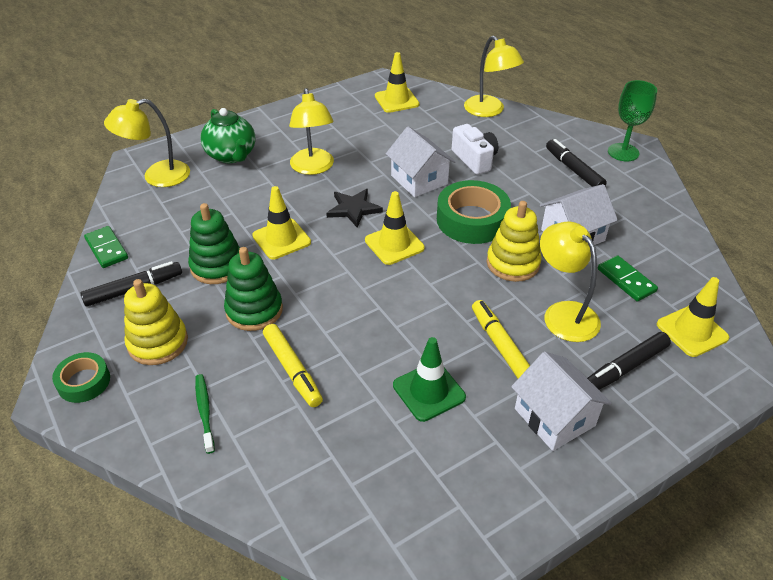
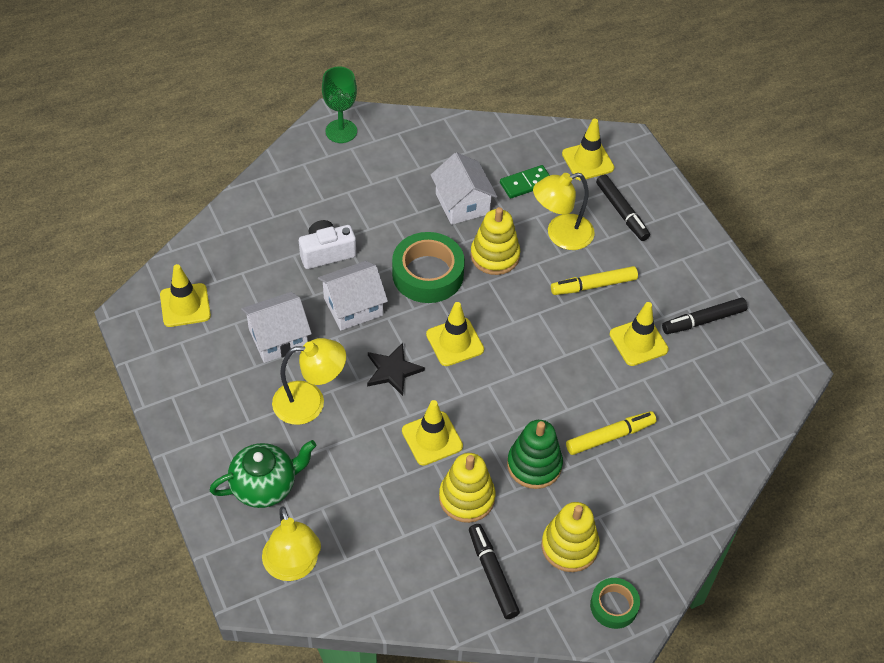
camera: 85 degrees left, 10 degrees up
green domino [84,226,128,268] -> none
green stacking toy [188,203,240,284] -> yellow stacking toy [439,453,495,523]
green toothbrush [195,374,215,454] -> none
green traffic cone [393,337,466,422] -> yellow traffic cone [609,302,669,366]
yellow lamp [464,36,524,117] -> none
white house [511,351,612,451] -> white house moved to [241,292,312,363]
black marker [546,139,607,187] -> black marker moved to [662,298,748,334]

